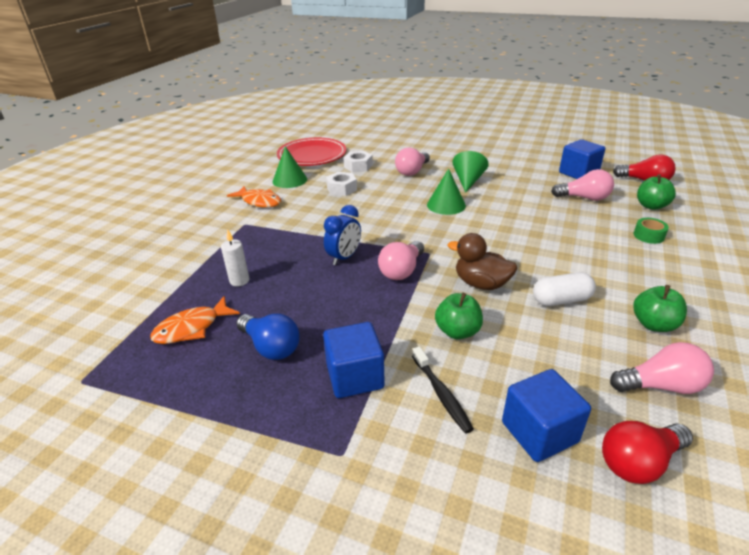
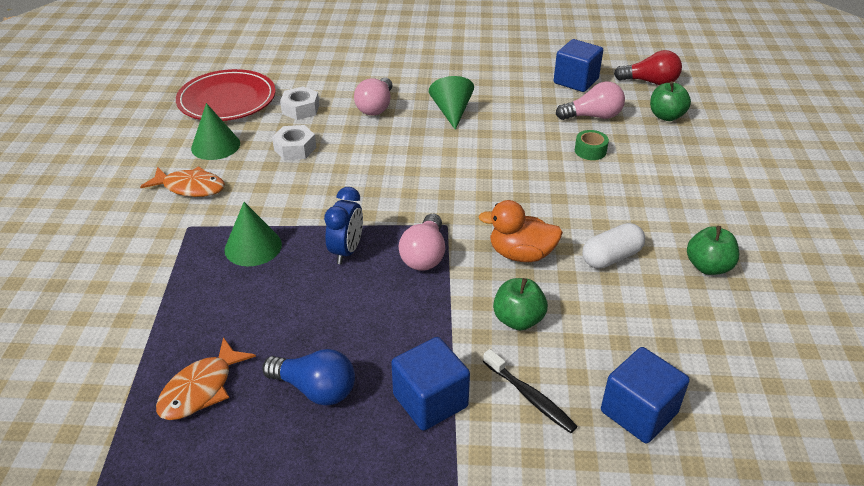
camera: 20 degrees left, 5 degrees up
white candle [221,229,249,286] -> none
green cone [427,169,466,215] -> green cone moved to [224,202,282,266]
brown duck [448,233,517,290] -> orange duck [478,200,563,262]
red light bulb [602,421,693,484] -> none
pink light bulb [610,342,714,394] -> none
green tape [634,218,669,244] -> green tape moved to [575,130,609,160]

